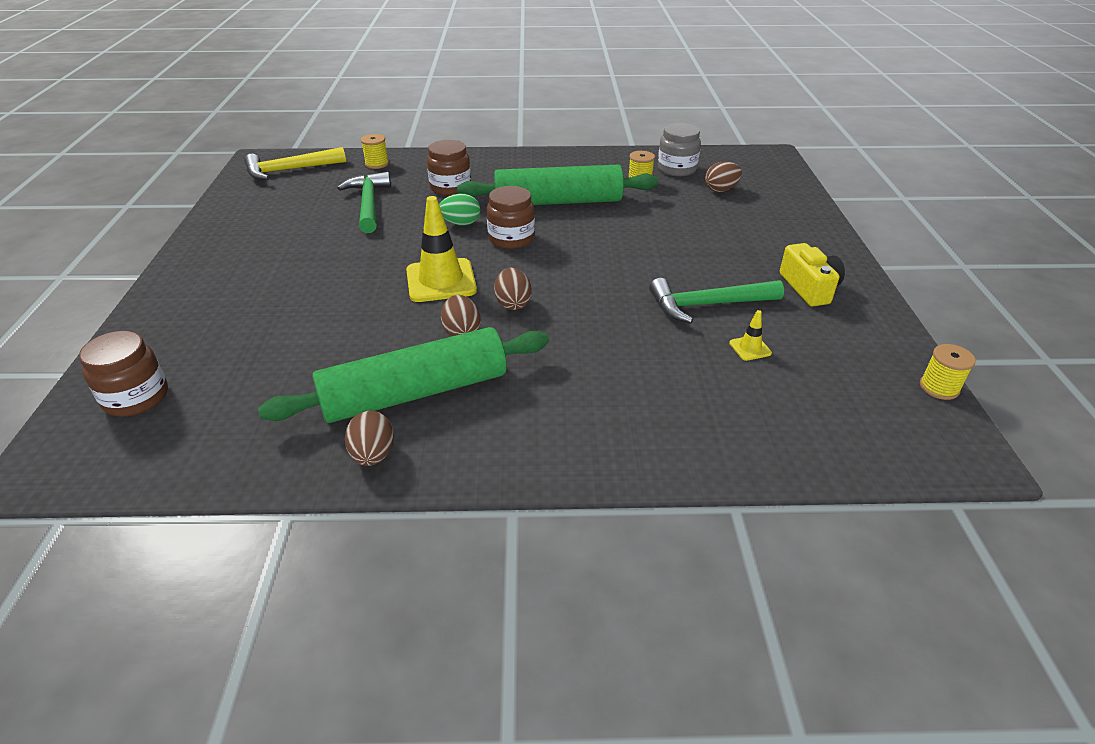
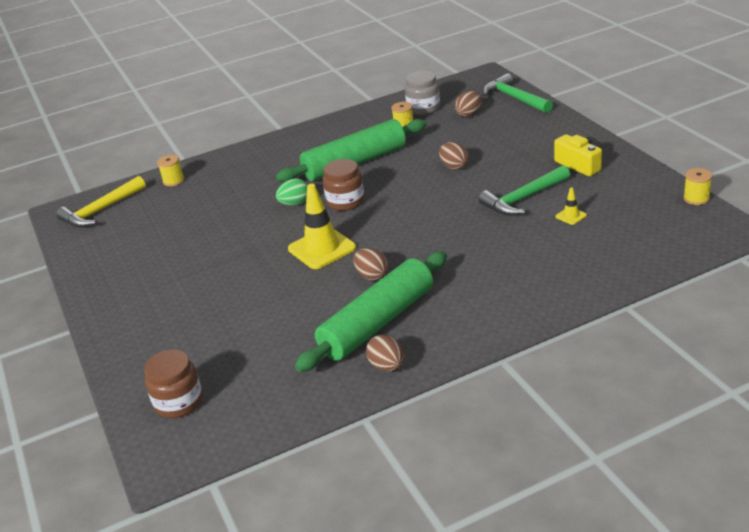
camera: 20 degrees left, 5 degrees down
green hammer [337,172,391,233] -> green hammer moved to [483,73,553,113]
brown jar [427,140,471,196] -> none
brown egg [494,268,532,310] -> brown egg moved to [439,142,469,170]

